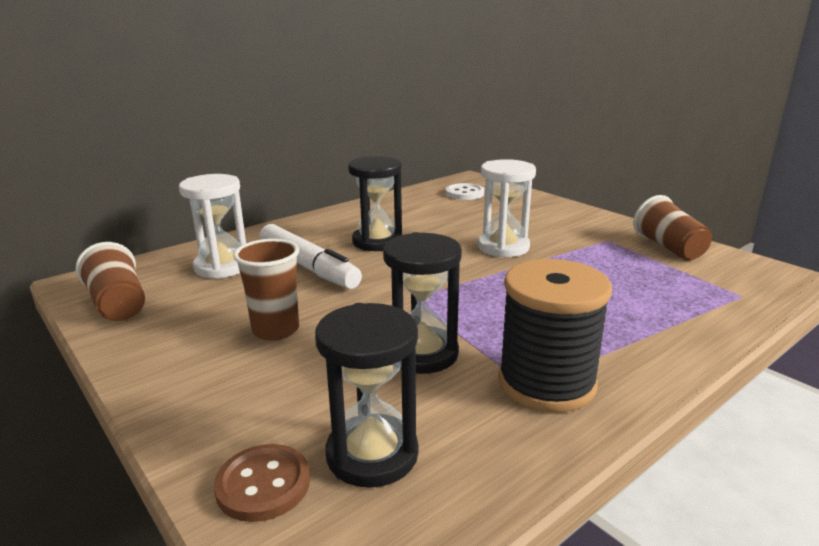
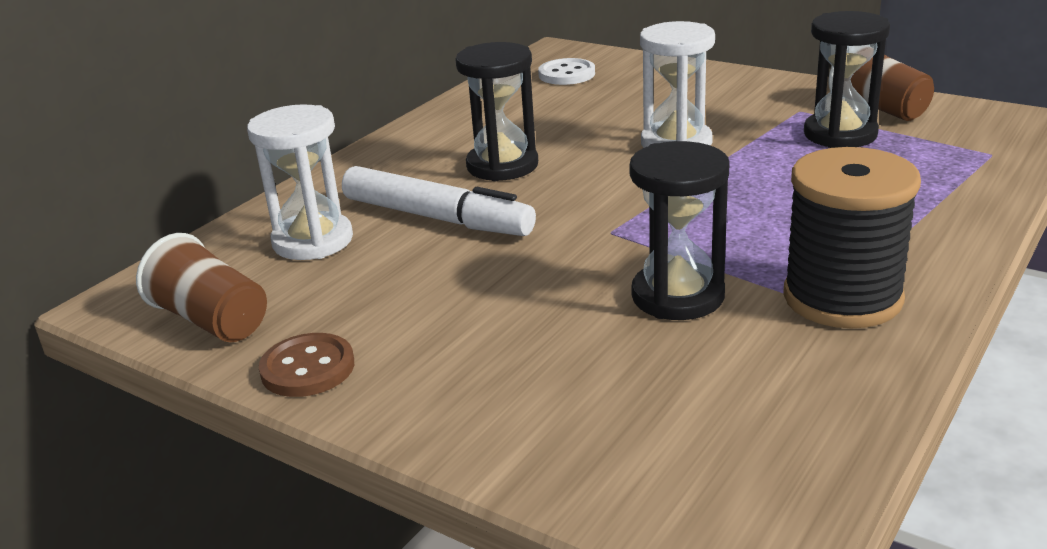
camera: 15 degrees left, 5 degrees up
brown button [214,444,310,522] -> brown button moved to [259,333,354,397]
brown cup [233,239,299,341] -> none
black hourglass [315,303,418,488] -> black hourglass moved to [804,11,890,148]

